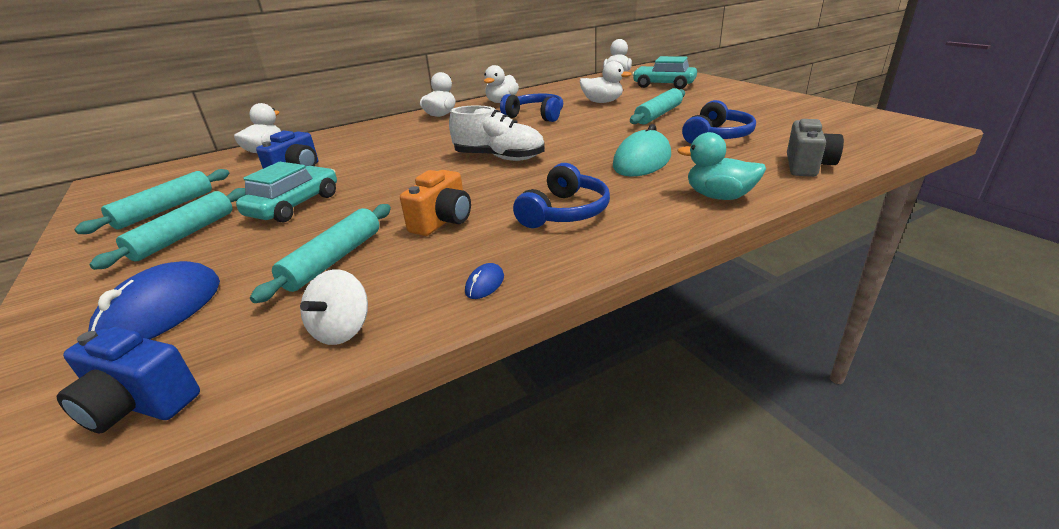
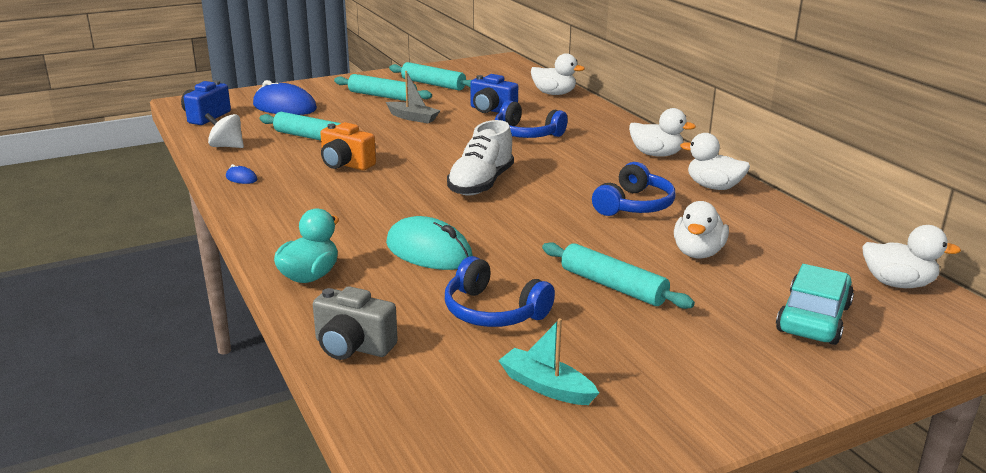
camera: 90 degrees right, 5 degrees down
turquoise car [236,162,337,223] -> grey boat [386,71,441,124]
blue headphones [513,163,610,228] -> blue headphones moved to [495,100,568,138]
none -> turquoise boat [498,318,599,405]

